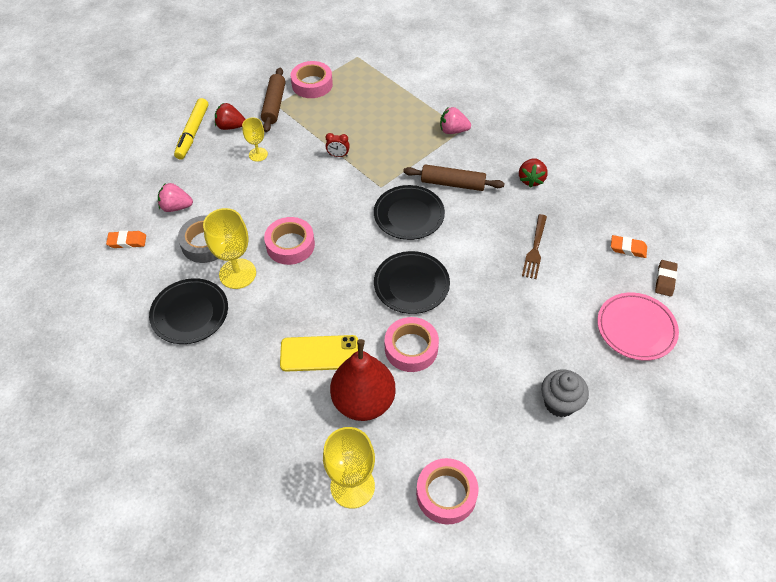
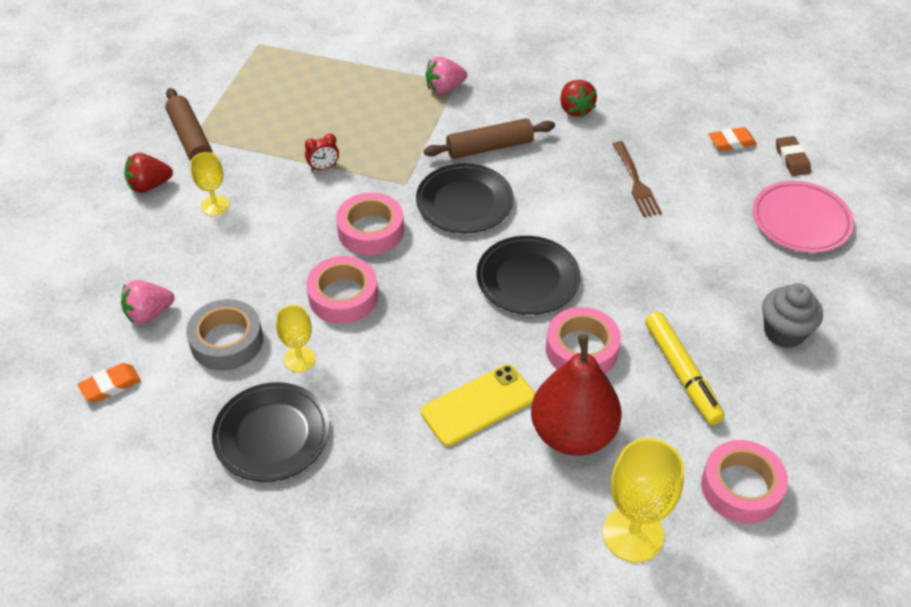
camera: 30 degrees left, 5 degrees down
yellow marker [174,98,208,159] -> yellow marker moved to [645,312,725,425]
yellow goblet [203,208,256,289] -> yellow goblet [276,305,316,372], size x0.58
pink tape [291,61,333,98] -> pink tape moved to [336,193,404,255]

